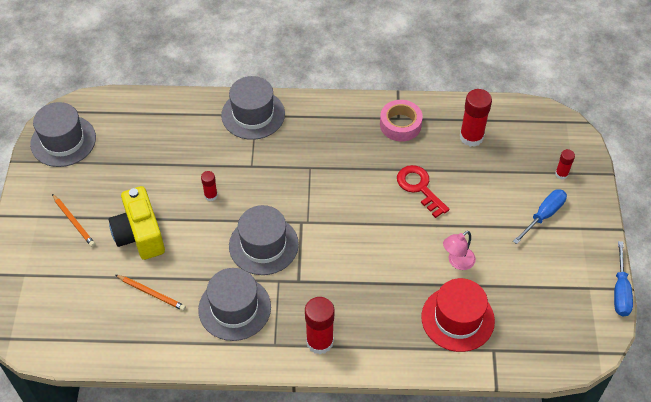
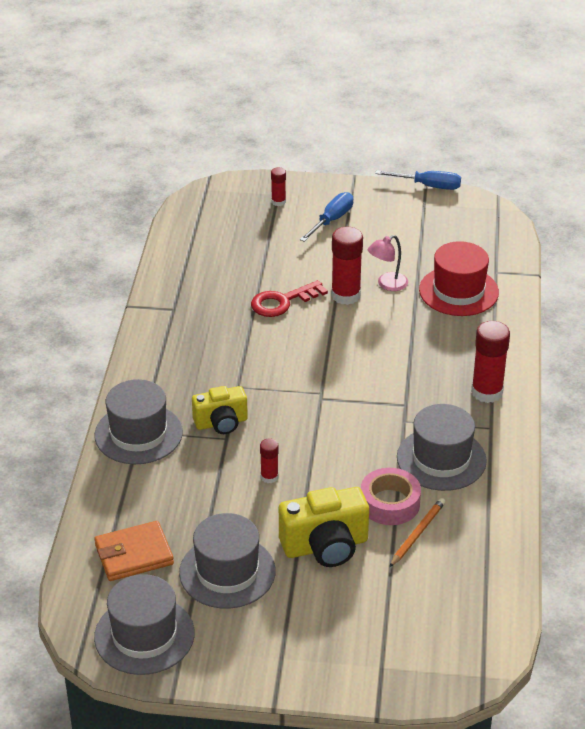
camera: 85 degrees left, 15 degrees down
orange pencil [52,194,95,247] -> none
grey hat [229,205,299,275] -> grey hat moved to [179,513,276,608]
pink tape [380,100,423,141] -> pink tape moved to [361,468,421,525]
pink lamp [443,231,476,270] -> pink lamp turned 90 degrees clockwise [368,235,408,291]
red glue stick [460,89,492,147] -> red glue stick moved to [331,227,363,305]
blue screwdriver [513,189,567,244] -> blue screwdriver turned 75 degrees clockwise [300,192,353,242]
none -> orange wallet [94,521,174,581]
none -> yellow camera [192,386,248,434]

